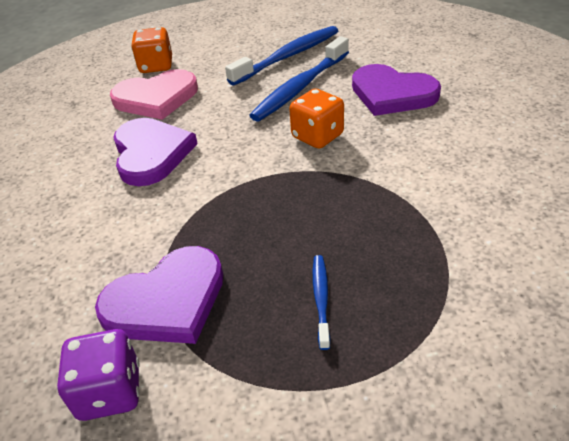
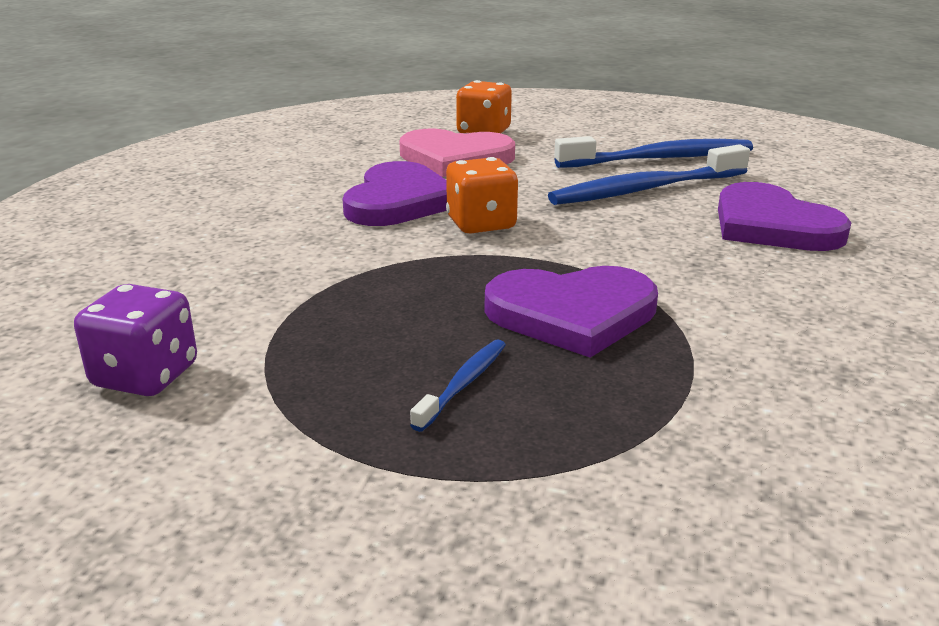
camera: 25 degrees right, 15 degrees down
purple heart [95,246,223,344] -> purple heart moved to [485,266,658,358]
orange dice [289,89,344,149] -> orange dice moved to [446,157,518,234]

